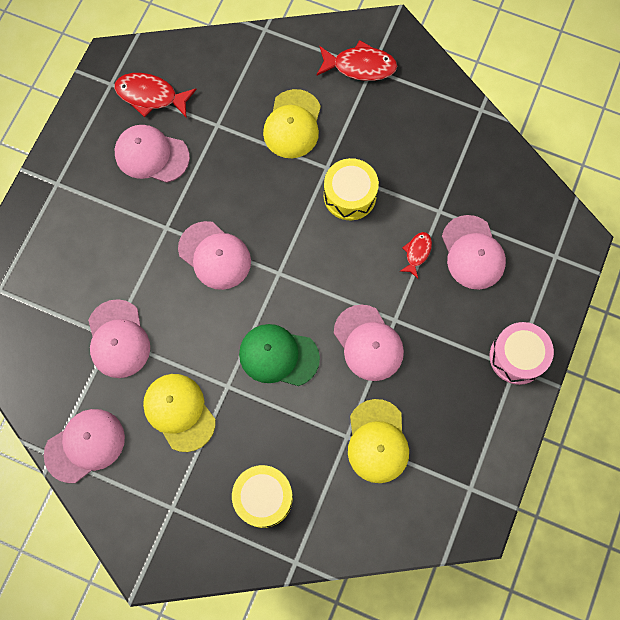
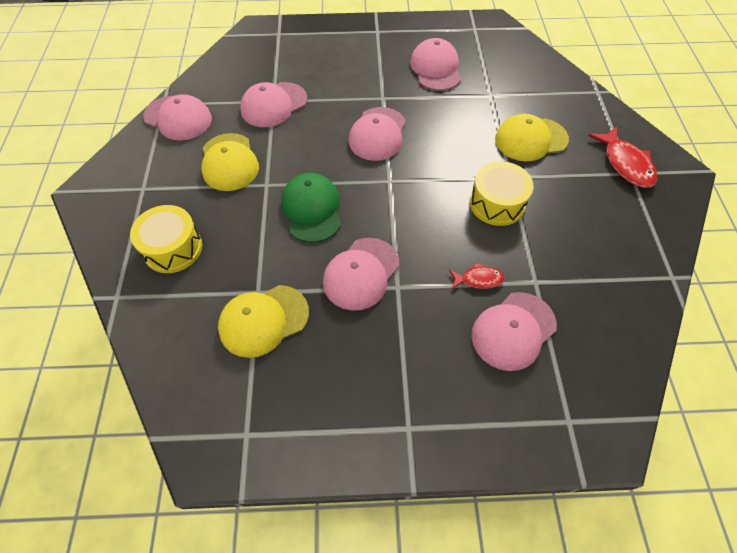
camera: 65 degrees right, 15 degrees down
red fish [114,73,197,118] -> none
yellow cap [143,374,216,452] -> yellow cap turned 135 degrees clockwise [201,133,259,191]
pink drum [489,322,554,385] -> none

